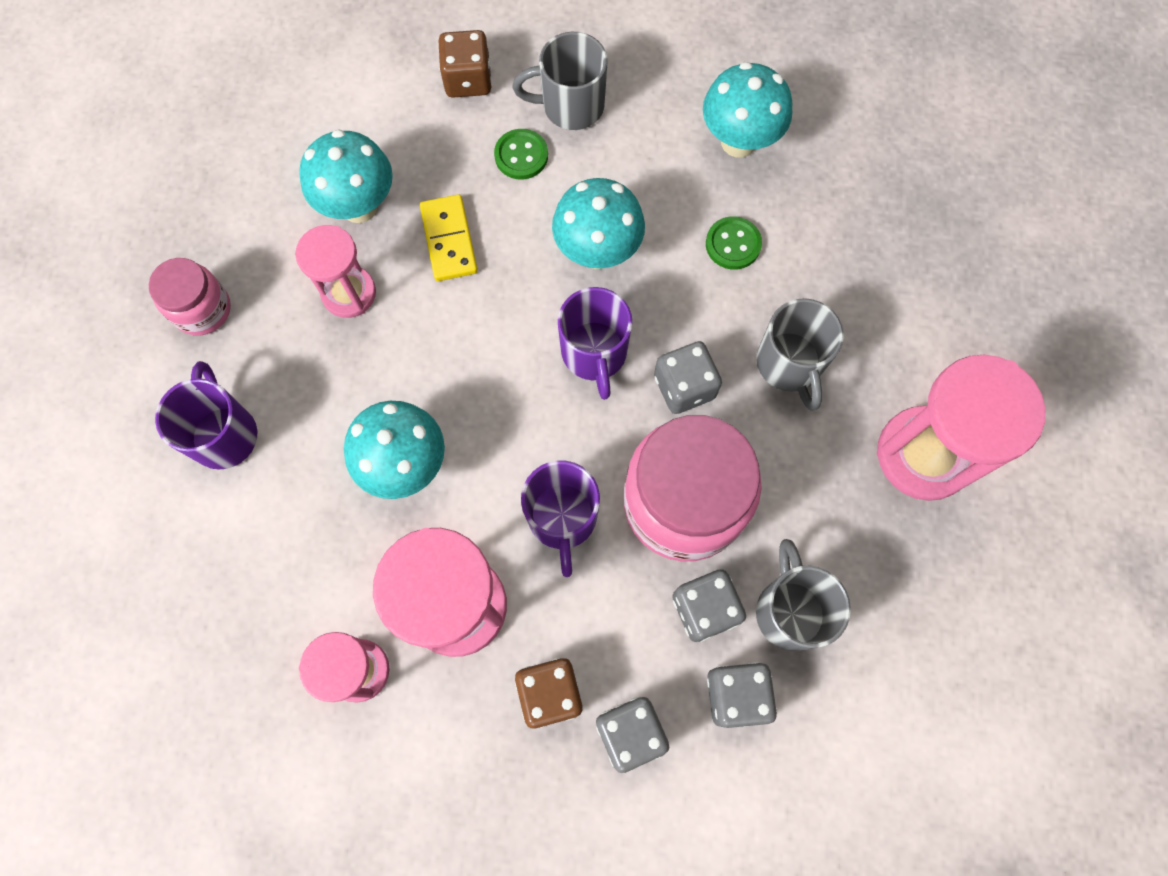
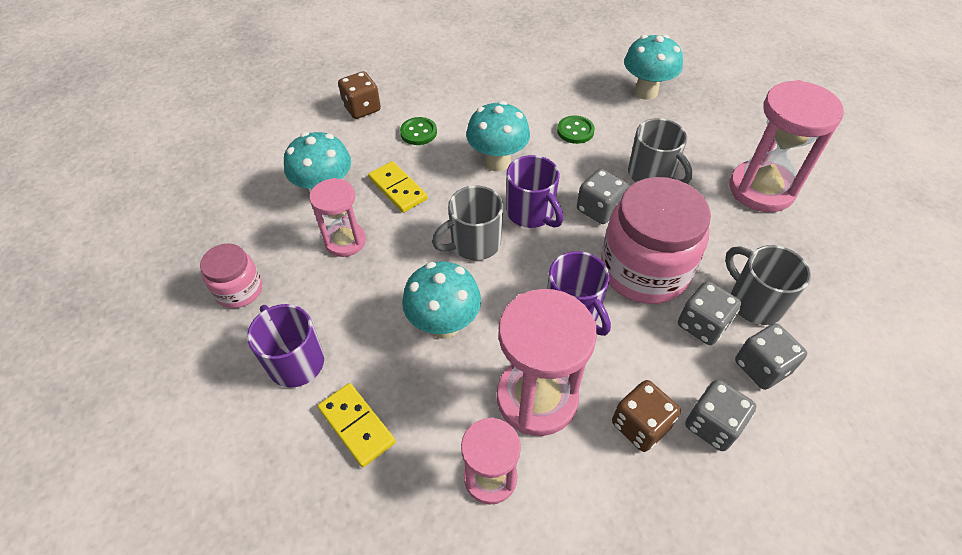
camera: 25 degrees left, 20 degrees down
grey mug [513,32,608,130] -> grey mug moved to [432,186,503,260]
turquoise mushroom [703,62,793,158] -> turquoise mushroom moved to [624,35,683,100]
none -> yellow domino [318,383,396,467]

